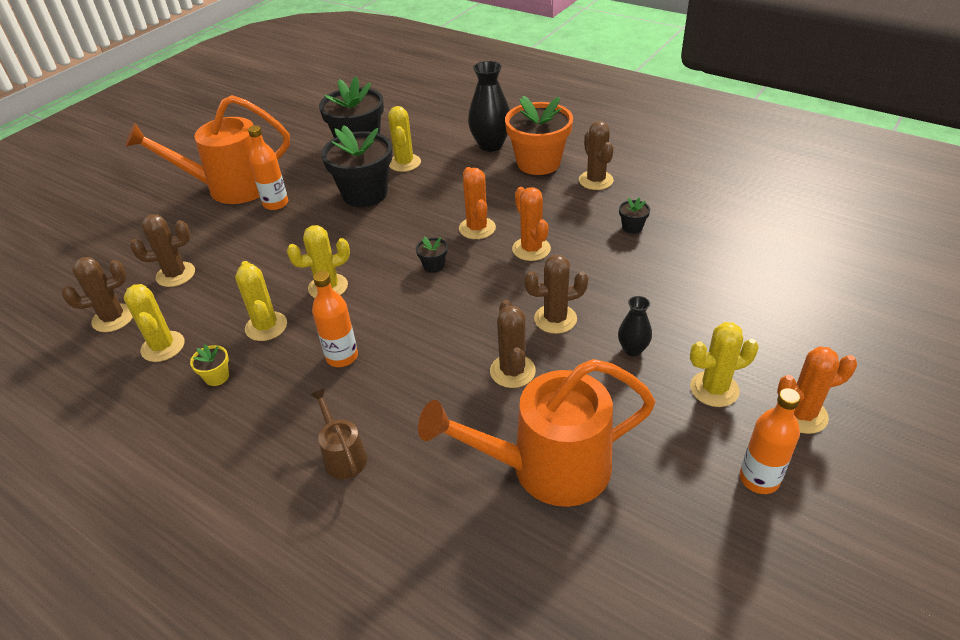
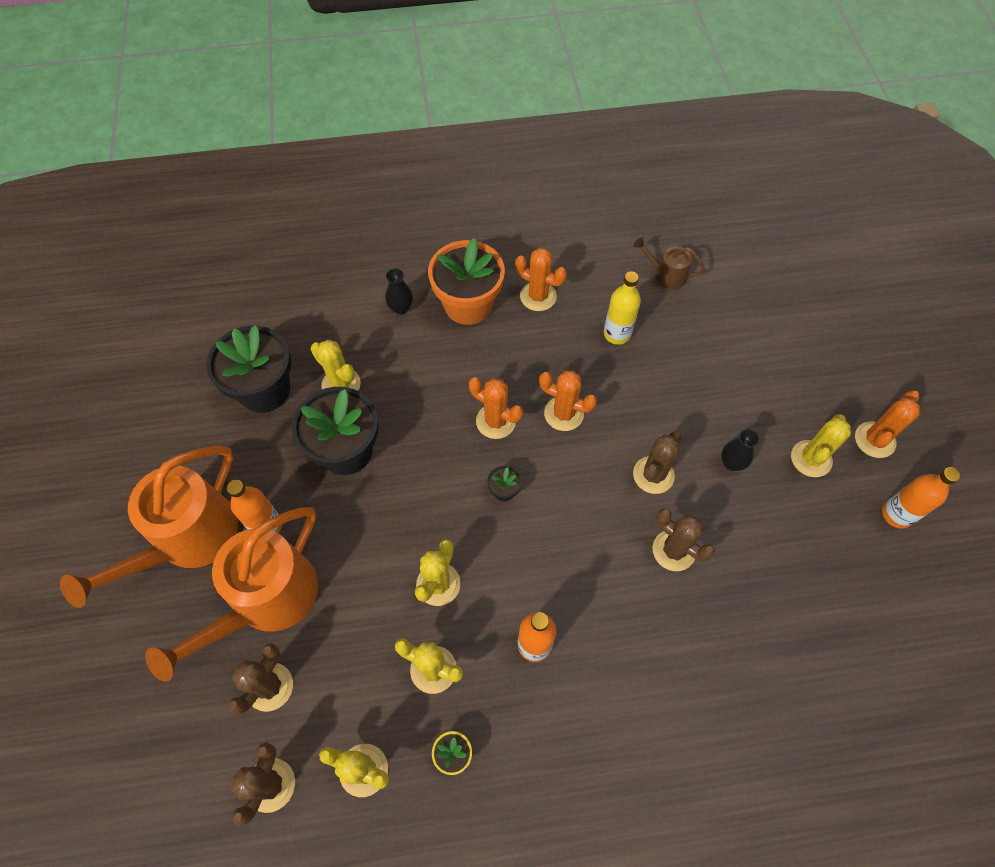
camera: 45 degrees left, 20 degrees up
brown watering can [310,388,367,479] -> brown watering can moved to [634,237,705,290]
orange watering can [418,359,656,507] -> orange watering can moved to [145,507,318,682]
black vase [468,61,510,152] -> black vase [385,269,413,315], size x0.55
brown cactus [579,121,614,190] -> orange cactus [515,248,567,311]
black flower pot [619,197,650,234] -> yellow bottle [604,271,641,345]

